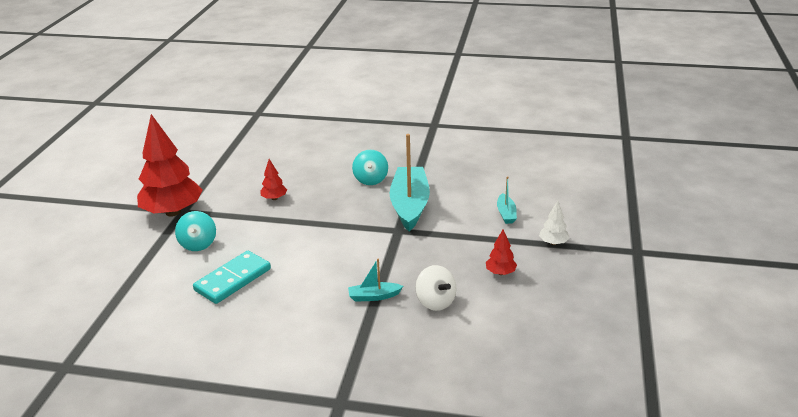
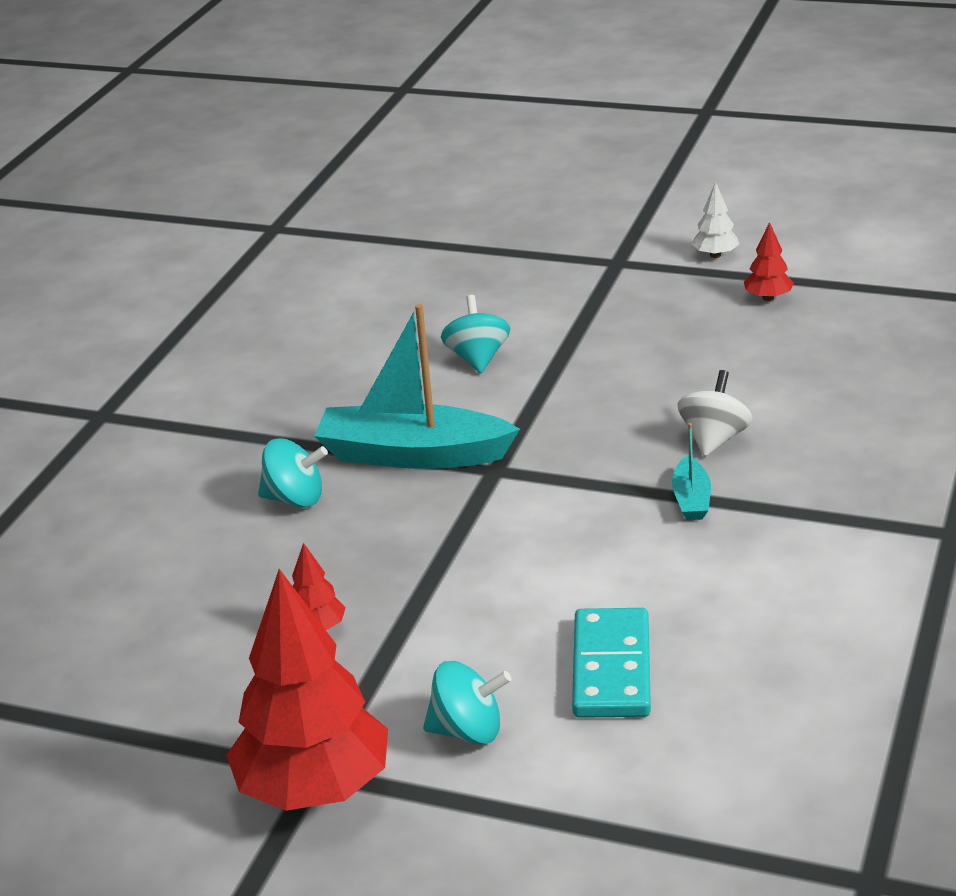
camera: 80 degrees left, 0 degrees up
turquoise domino [193,251,271,304] -> turquoise domino turned 45 degrees clockwise [572,608,651,718]
white spinning top [416,265,456,311] -> white spinning top turned 45 degrees counterclockwise [677,370,753,456]
red tree [486,229,517,275] -> red tree moved to [744,222,794,301]
turquoise boat [497,176,517,224] -> turquoise spinning top [441,295,510,373]
white tree [539,201,569,245] -> white tree moved to [692,181,739,258]

